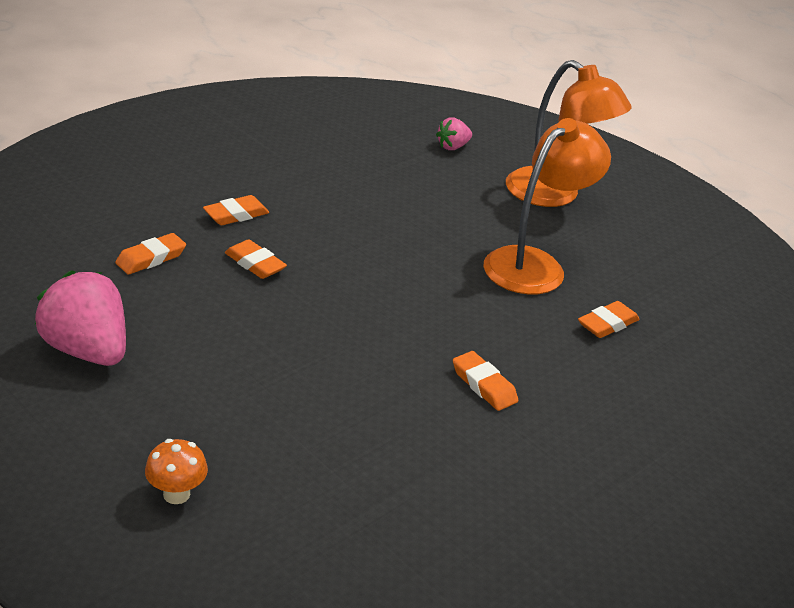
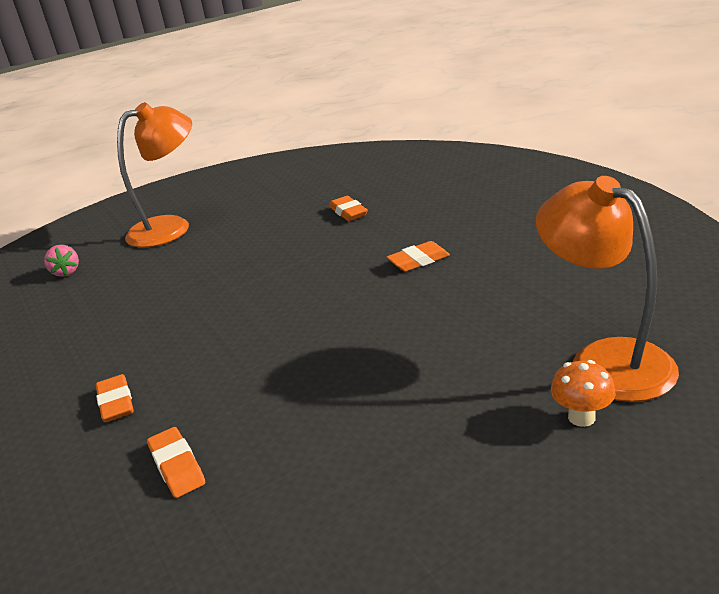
camera: 70 degrees left, 5 degrees down
pink strawberry [35,271,126,366] -> none
orange eraser [225,239,287,279] -> none
orange lamp [483,118,611,295] -> orange lamp moved to [536,176,679,402]

